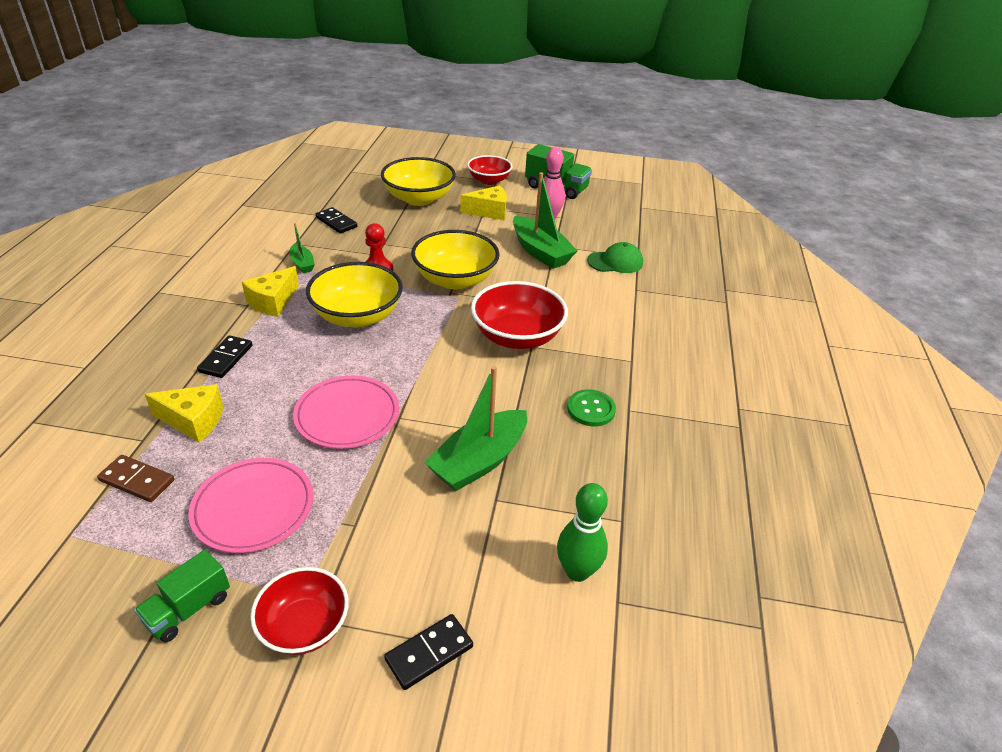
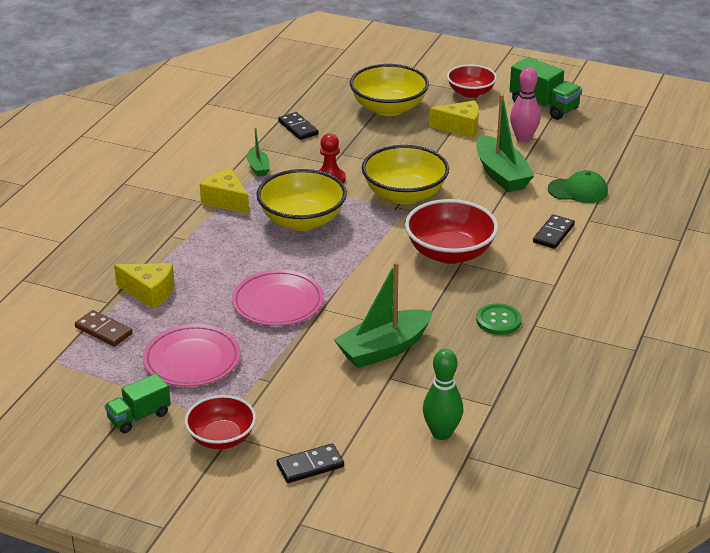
camera: 15 degrees right, 5 degrees down
black domino [197,335,253,378] -> black domino moved to [533,214,575,249]
yellow cheese [242,266,299,317] -> yellow cheese turned 90 degrees clockwise [200,168,249,214]

